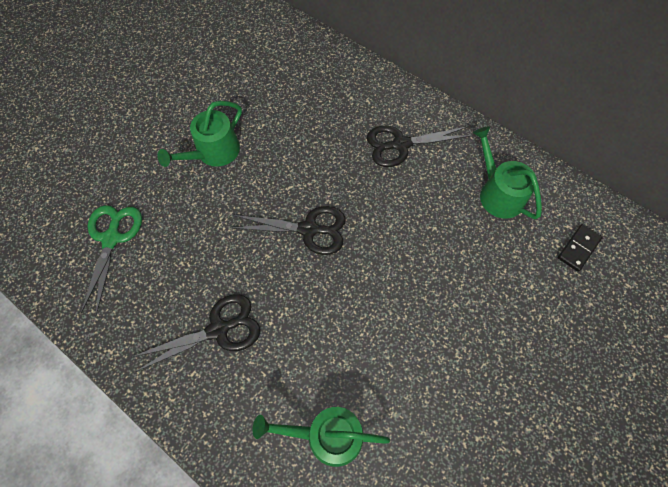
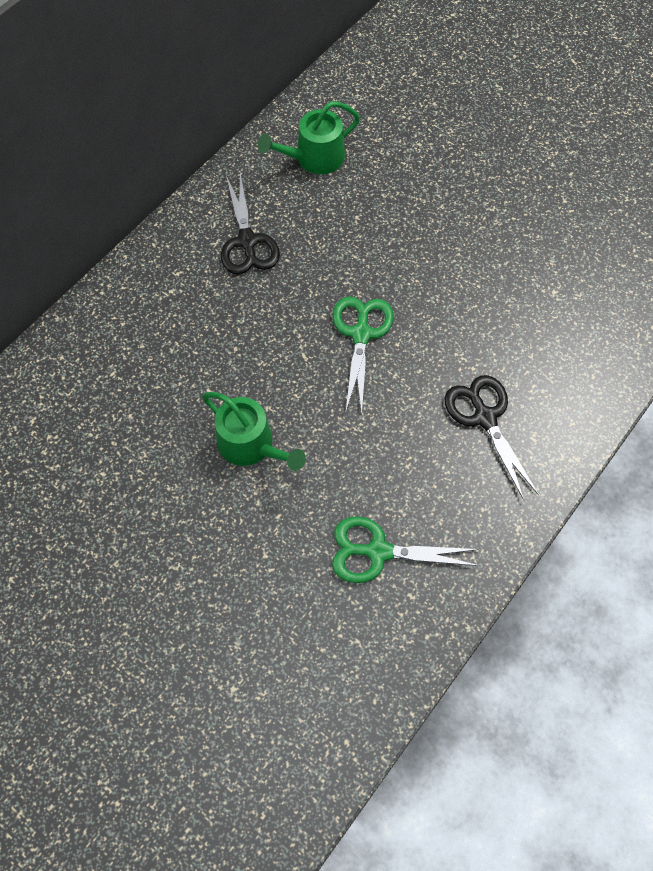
camera: 90 degrees left, 0 degrees up
black scissors [232,206,346,255] -> green scissors [333,296,394,414]
green watering can [252,407,390,467] -> none
black domino [558,224,603,272] -> none

